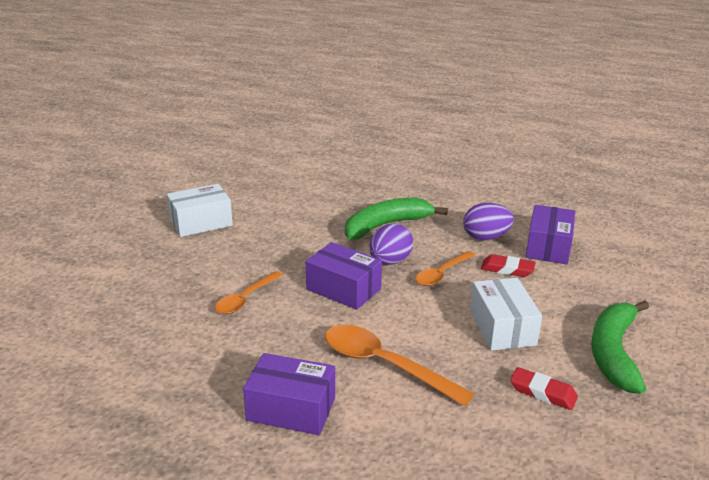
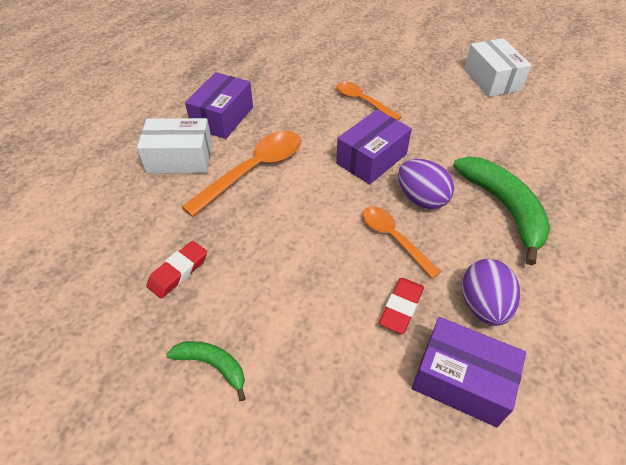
camera: 100 degrees right, 20 degrees up
white box [470,278,542,351] -> white box moved to [137,118,213,174]
green banana [591,301,649,394] -> green banana [166,341,246,401], size x0.53

